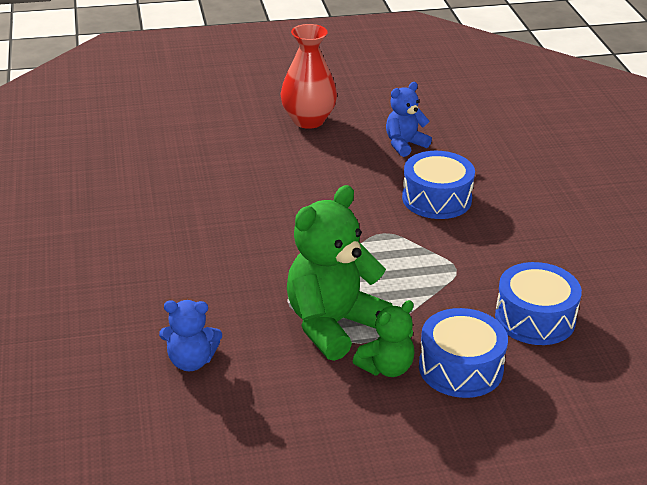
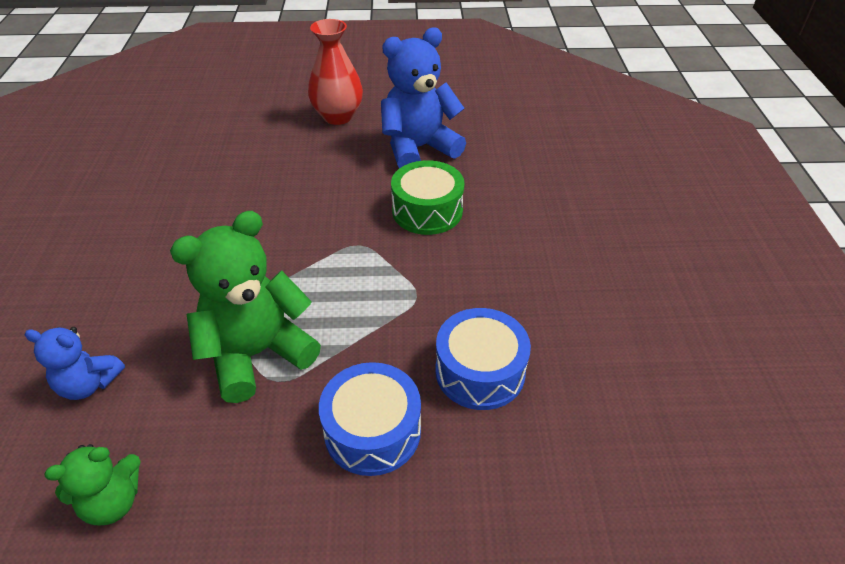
camera: 10 degrees right, 10 degrees up
green teddy bear [353,300,415,377] -> green teddy bear moved to [45,444,141,525]
blue teddy bear [386,82,432,157] -> blue teddy bear [381,27,466,168], size x1.83
blue drum [402,151,475,219] -> green drum [391,160,464,235]

